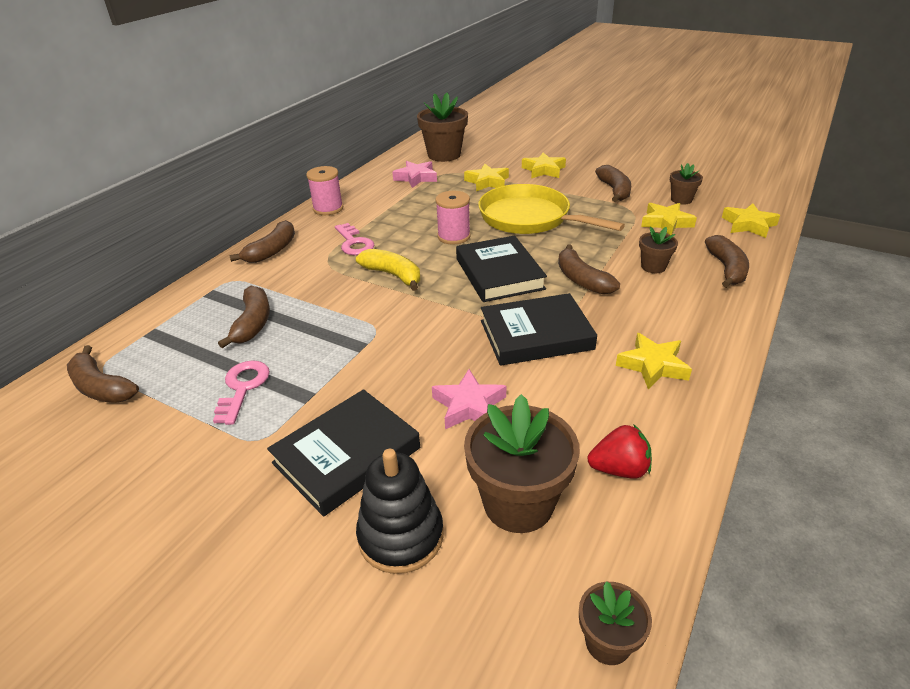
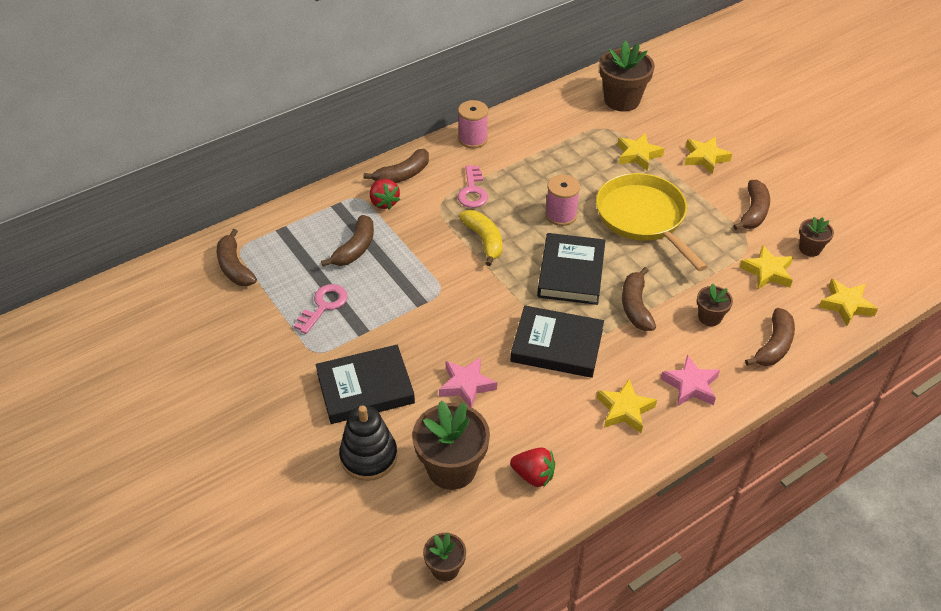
camera: 25 degrees right, 10 degrees up
pink star [392,161,437,188] -> pink star moved to [661,355,720,406]
none -> red strawberry [370,179,400,210]

